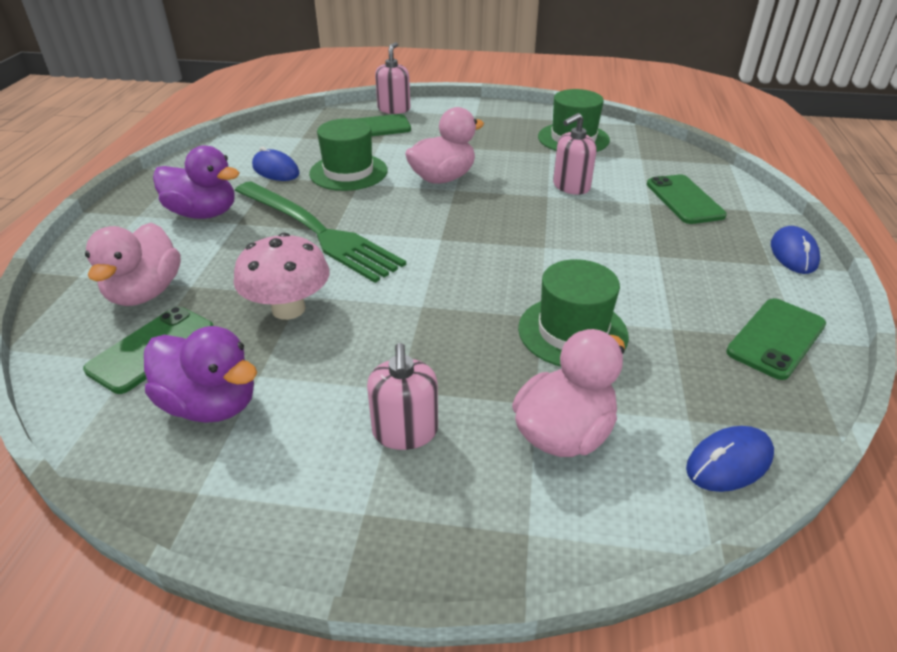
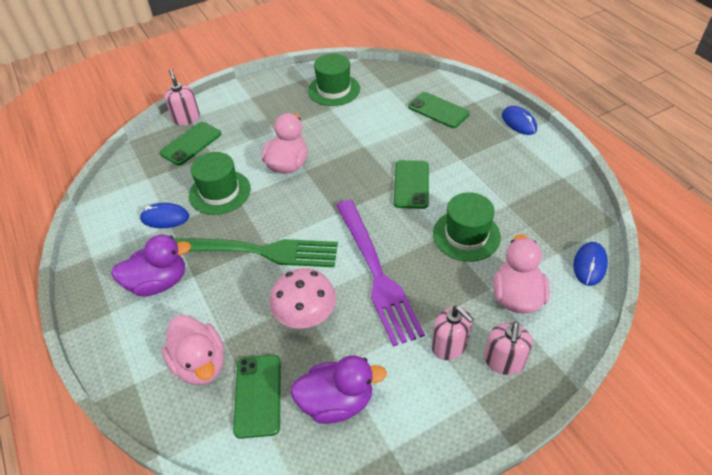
camera: 35 degrees left, 10 degrees up
pink soap dispenser [553,113,597,195] -> pink soap dispenser moved to [484,322,533,375]
green phone [726,298,826,380] -> green phone moved to [394,160,429,209]
none -> purple fork [336,200,425,347]

